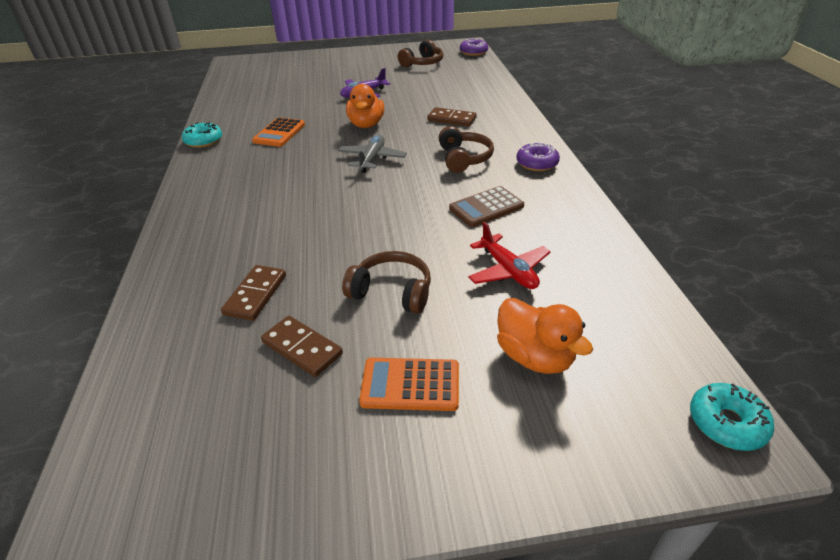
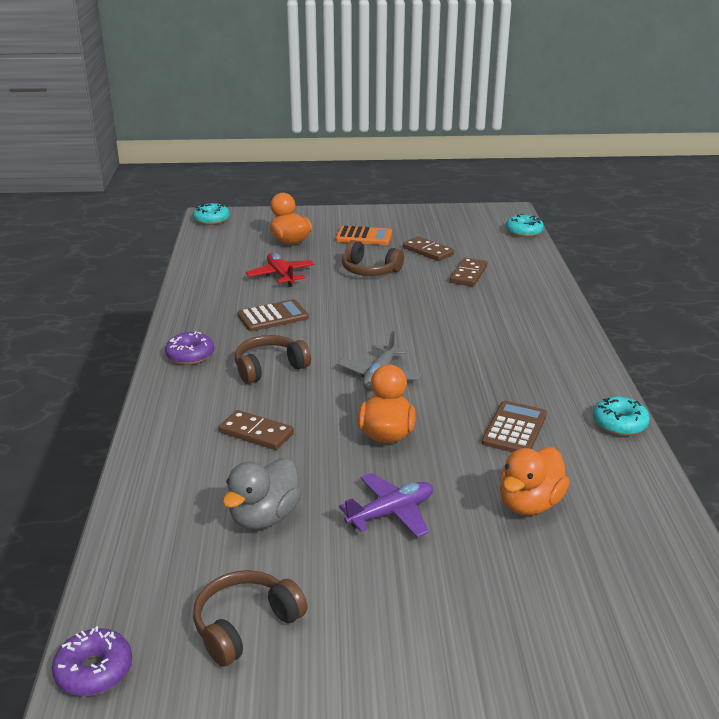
camera: 175 degrees left, 10 degrees down
orange calculator [252,117,305,147] -> brown calculator [482,401,547,452]
brown headphones [439,126,494,173] -> brown headphones turned 60 degrees clockwise [235,335,311,384]
none -> grey duck [223,458,302,530]
none -> orange duck [500,447,570,515]
none -> turquoise donut [506,214,544,237]

